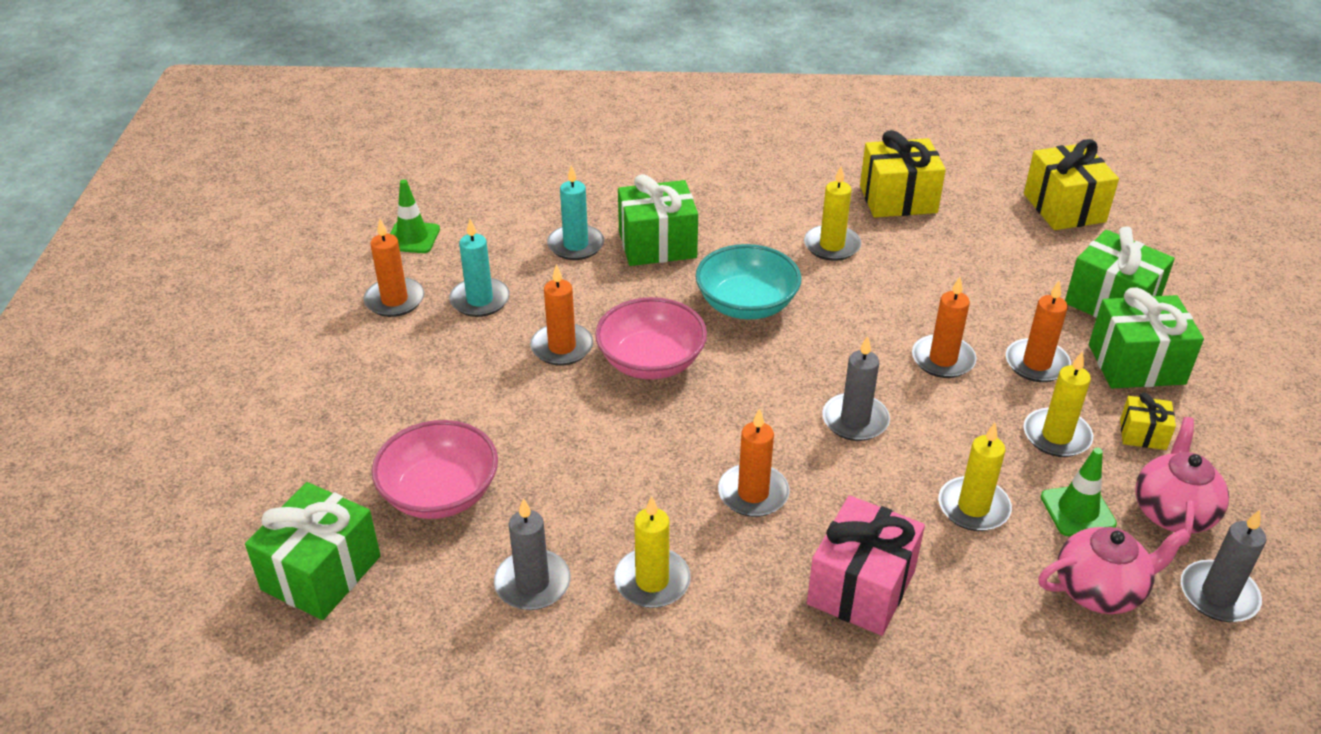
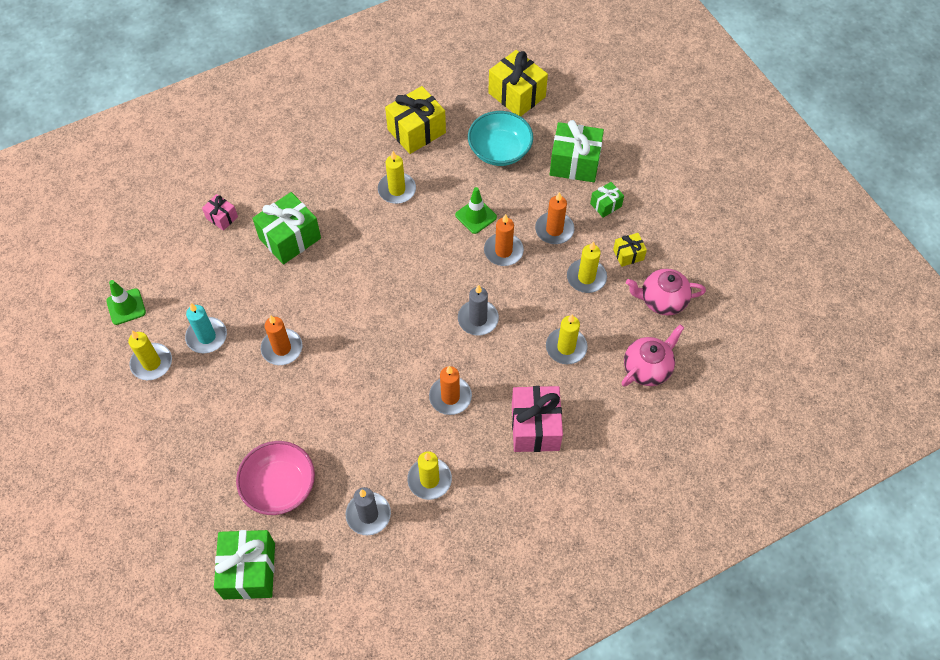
camera: 30 degrees left, 20 degrees up
orange candle [363,219,424,317] -> yellow candle [128,331,172,380]
turquoise candle [547,165,604,260] -> none
pink bowl [595,297,707,380] -> none
turquoise bowl [695,244,802,320] -> turquoise bowl moved to [468,111,533,166]
green traffic cone [1041,448,1117,536] -> green traffic cone moved to [455,187,497,234]
green gift [1089,287,1204,388] -> green gift [590,182,624,218], size x0.52
pink teapot [1135,417,1229,546] -> pink teapot turned 75 degrees counterclockwise [626,269,706,316]
grey candle [1181,510,1266,622] -> none
none -> pink gift [202,194,238,231]

